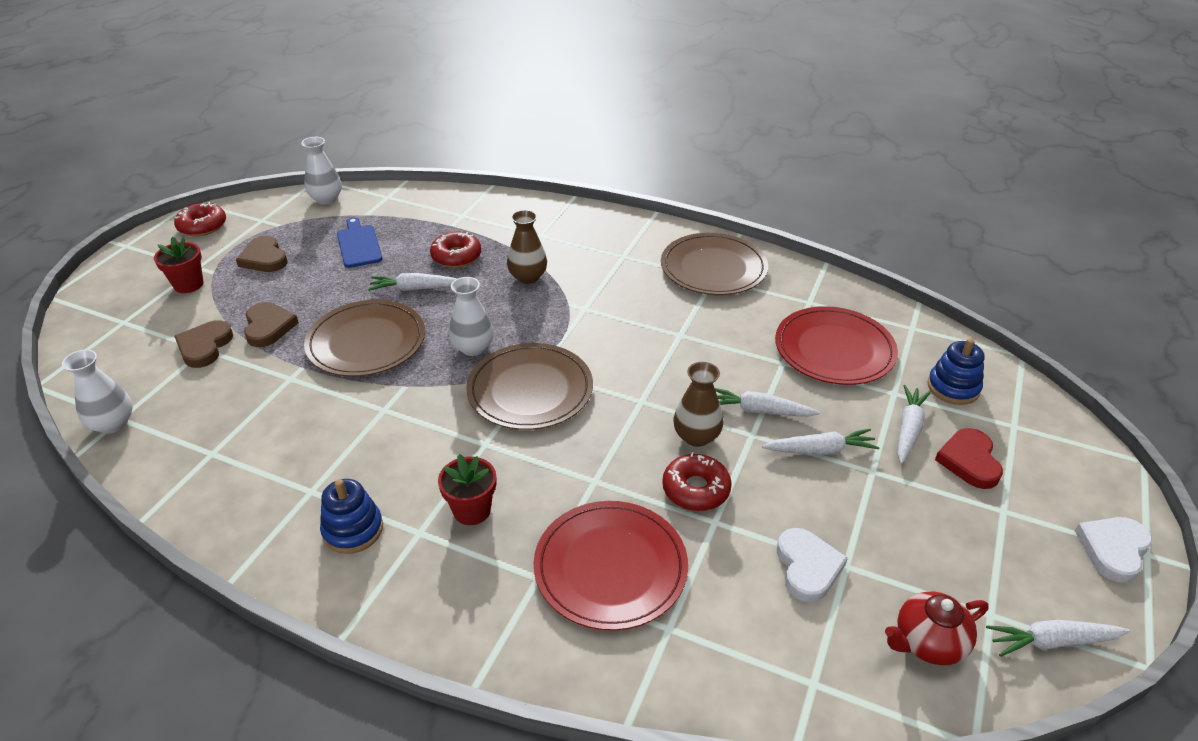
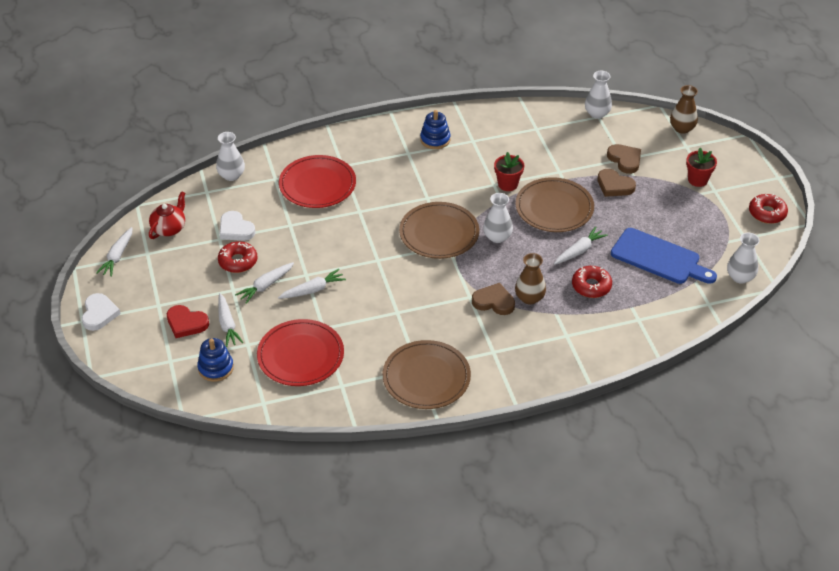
camera: 140 degrees right, 5 degrees up
brown heart [236,236,288,272] -> brown heart moved to [472,283,515,315]
blue cutting board [337,217,383,268] -> blue cutting board [611,228,717,284], size x1.55
red flower pot [438,454,496,525] -> red flower pot moved to [494,152,524,191]
red donut [662,452,732,511] -> red donut moved to [218,241,257,273]
brown vase [673,362,723,447] -> brown vase moved to [670,85,698,134]
red heart [935,428,1003,489] -> red heart turned 150 degrees clockwise [167,305,209,338]
white carrot [986,620,1130,657] -> white carrot turned 150 degrees clockwise [96,227,133,277]
none -> white vase [216,132,245,181]

